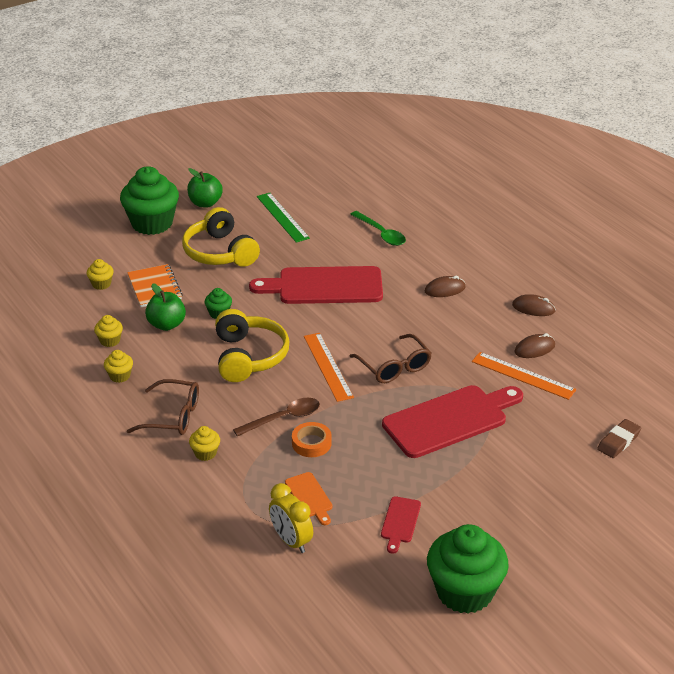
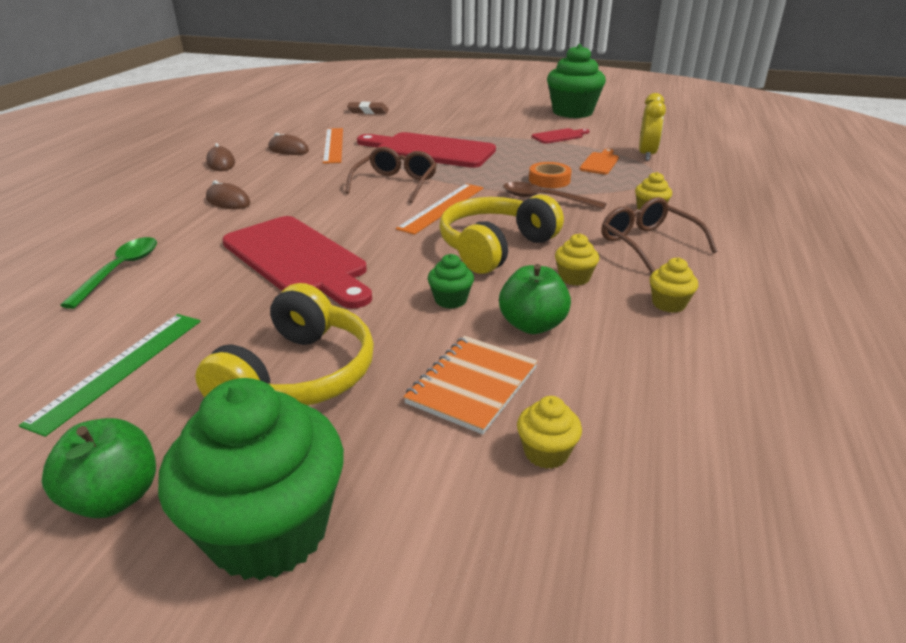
camera: 130 degrees left, 5 degrees down
yellow cupcake [94,315,123,347] -> yellow cupcake moved to [555,233,599,286]

